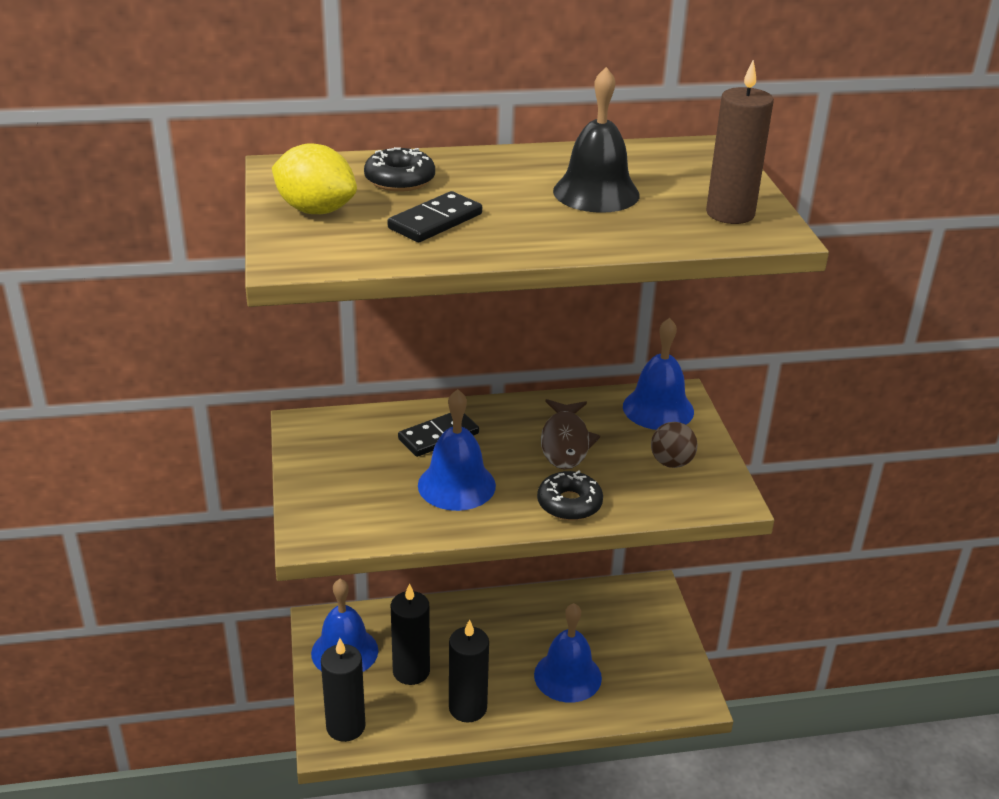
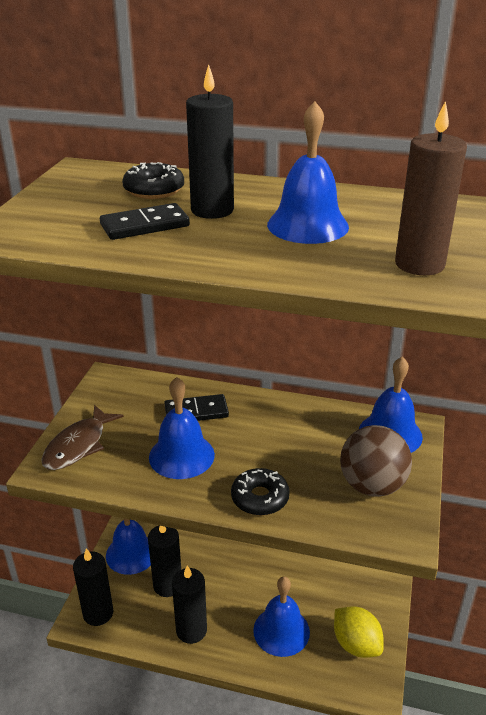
camera: 25 degrees right, 0 degrees up
yellow lemon [272,143,357,214] -> yellow lemon moved to [334,606,384,658]
brown fish [541,399,600,469] -> brown fish moved to [41,405,124,470]
black bell [553,67,640,213] -> blue bell [267,101,349,244]
brown ball [651,422,698,468] -> brown ball [340,425,412,497], size x1.65
none -> black candle [186,64,234,219]

